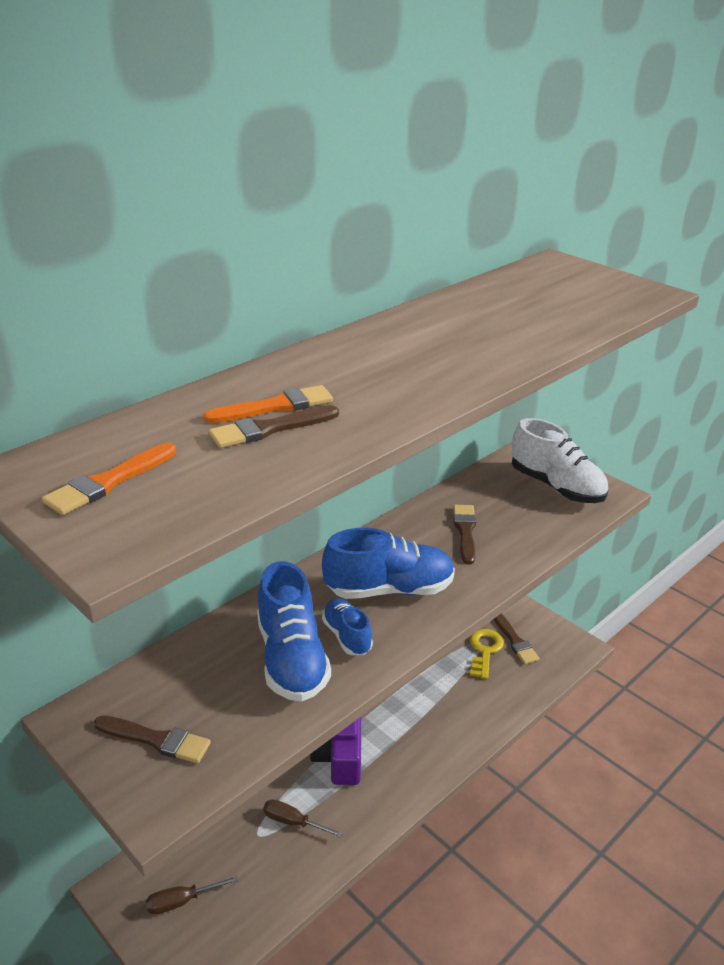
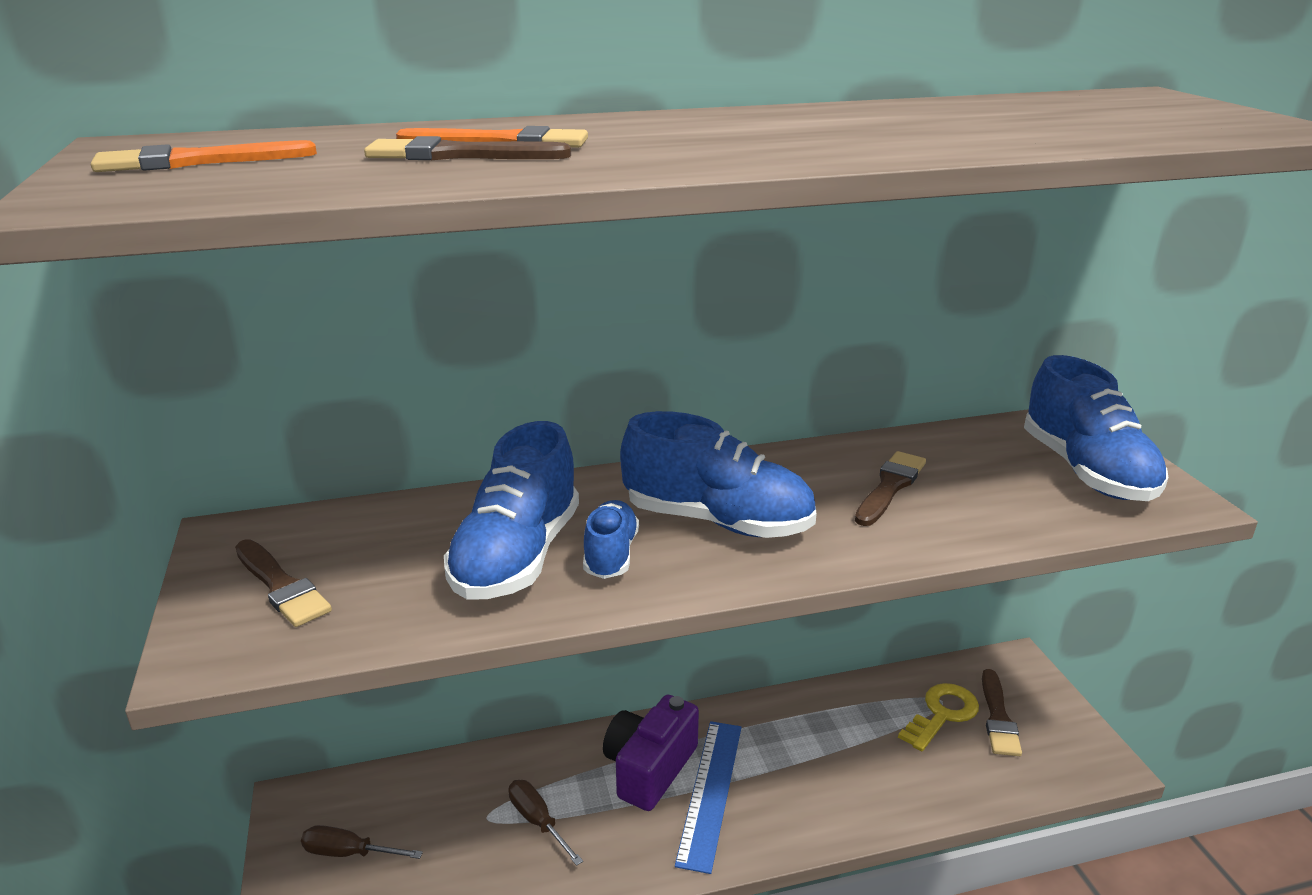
camera: 30 degrees right, 5 degrees down
white shoe [512,418,608,503] -> blue shoe [1024,355,1168,501]
none -> blue ruler [675,721,741,874]

